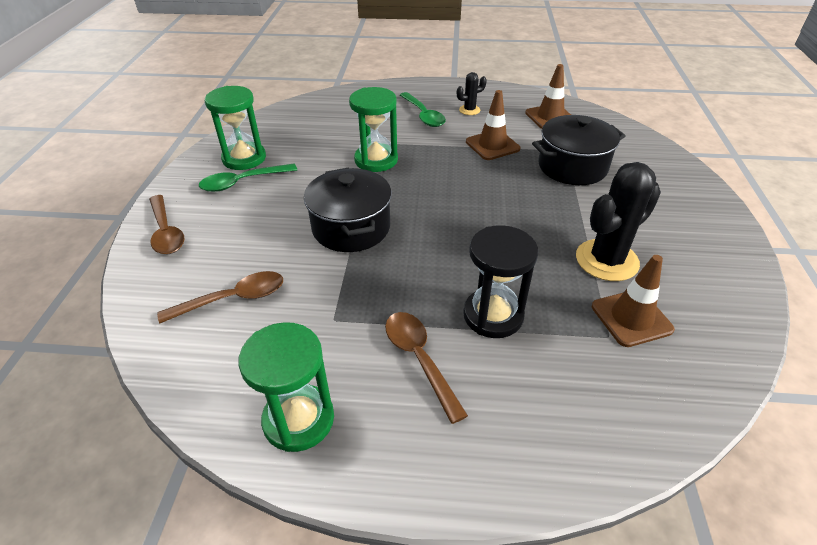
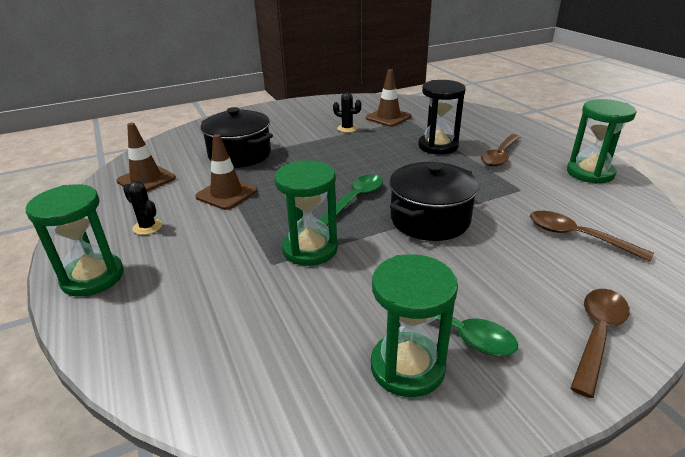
camera: 120 degrees left, 10 degrees down
green spoon [400,92,446,127] -> green spoon moved to [319,175,383,226]
black cactus [576,162,661,281] -> black cactus [333,92,362,133], size x0.49
none -> green hourglass [26,184,124,297]

